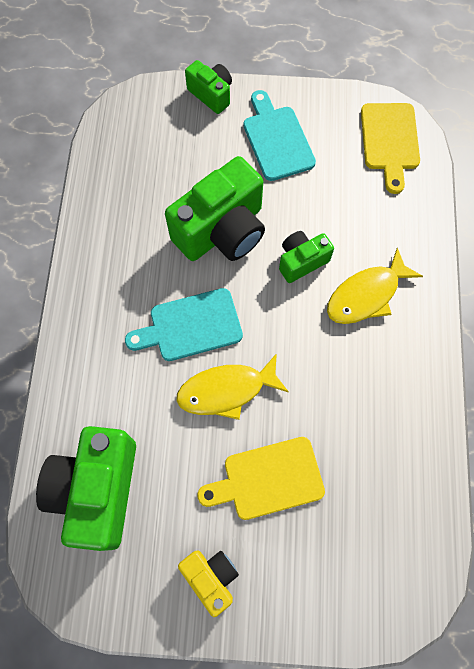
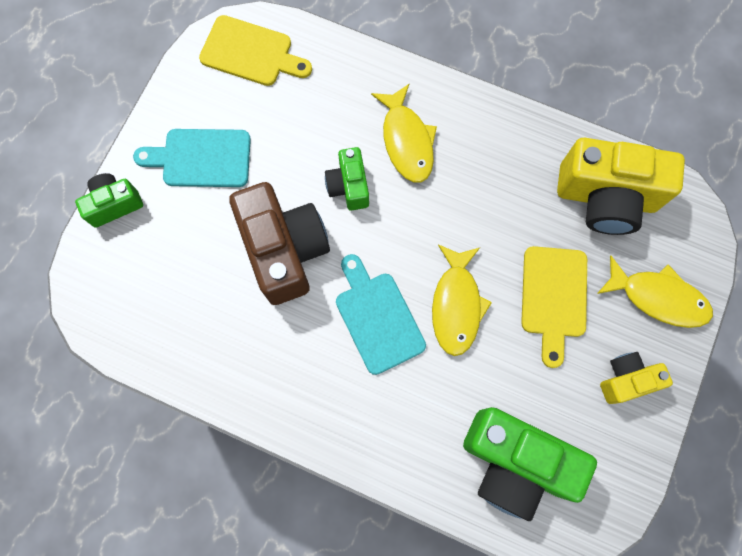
camera: 70 degrees left, 5 degrees up
turquoise cutting board [125,288,243,361] -> turquoise cutting board turned 150 degrees clockwise [336,254,426,375]
green camera [165,156,265,261] -> brown camera [229,182,330,305]
none -> yellow camera [557,138,685,235]
none -> yellow fish [597,256,713,328]

